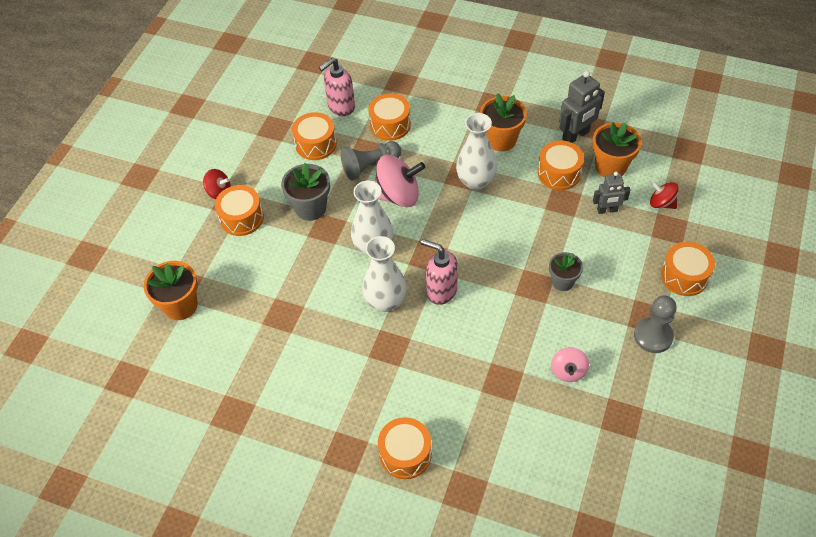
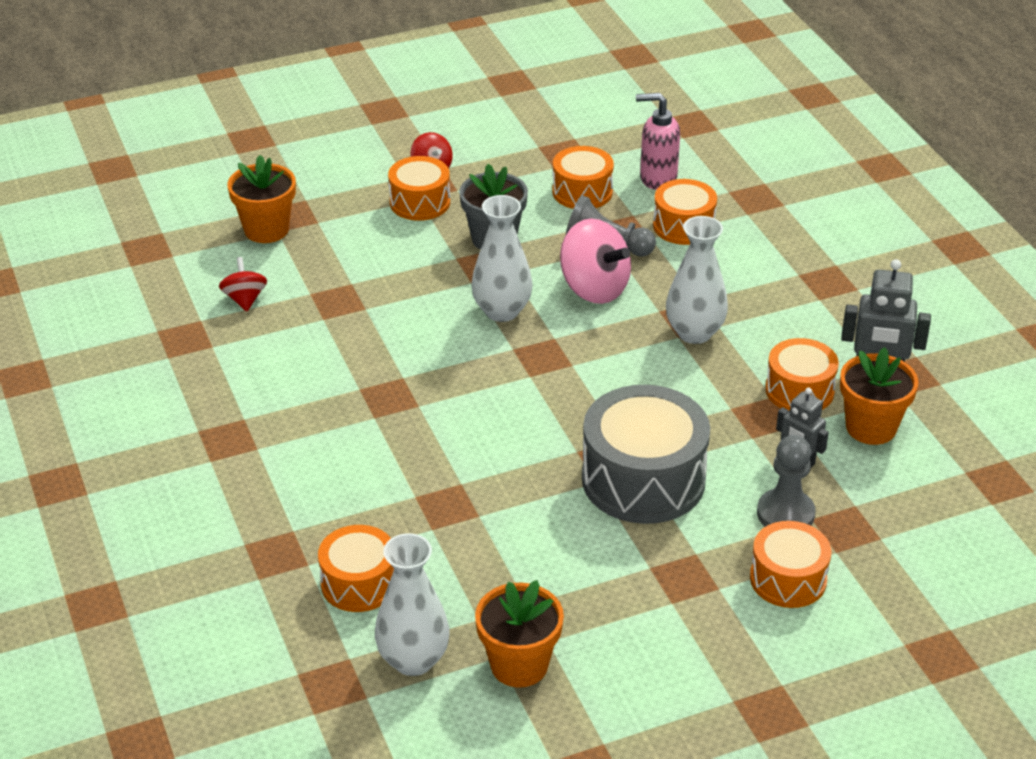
camera: 45 degrees right, 15 degrees down
white vase [362,236,407,312] -> white vase moved to [375,533,449,676]
orange drum [378,417,432,479] -> orange drum moved to [318,525,394,612]
pink soap dispenser [421,239,458,305] -> none
orange flower pot [480,93,527,151] -> orange flower pot moved to [475,580,564,688]
grey flower pot [549,252,583,291] -> grey drum [582,385,710,524]
pink spinning top [551,347,589,382] -> none
grey pawn [634,296,677,353] -> grey pawn moved to [757,435,816,527]
red spinning top [650,181,679,209] -> red spinning top moved to [219,257,267,312]

